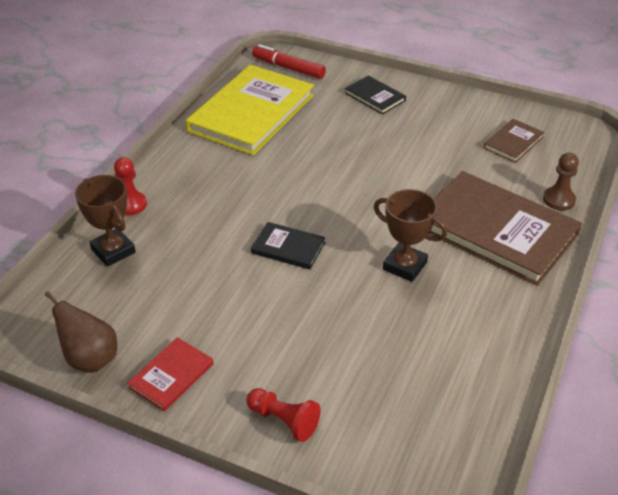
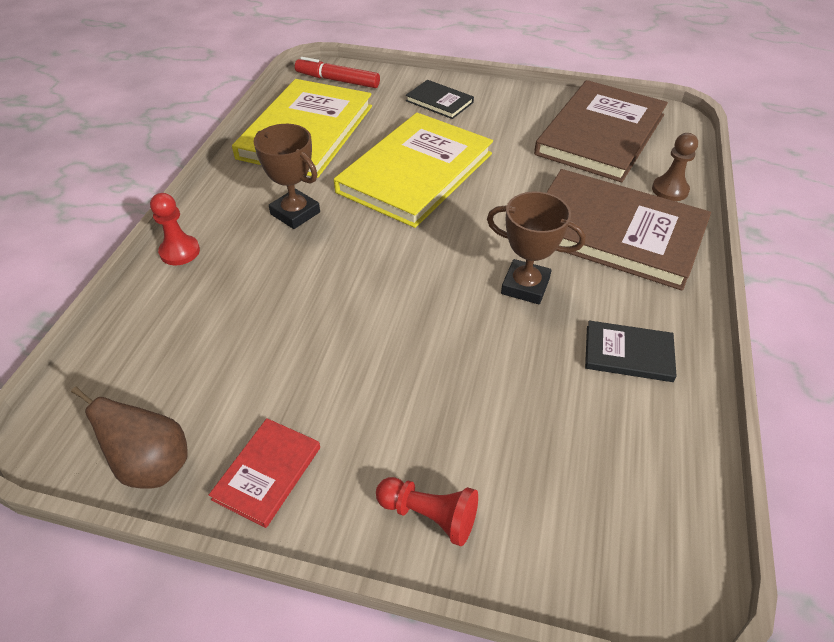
camera: 10 degrees left, 5 degrees up
brown trophy [75,175,136,267] -> brown trophy moved to [254,124,320,229]
black book [251,222,325,269] -> black book moved to [585,320,677,382]
brown book [483,119,545,163] -> brown book [534,80,668,182], size x2.19
none -> yellow book [334,113,493,228]

